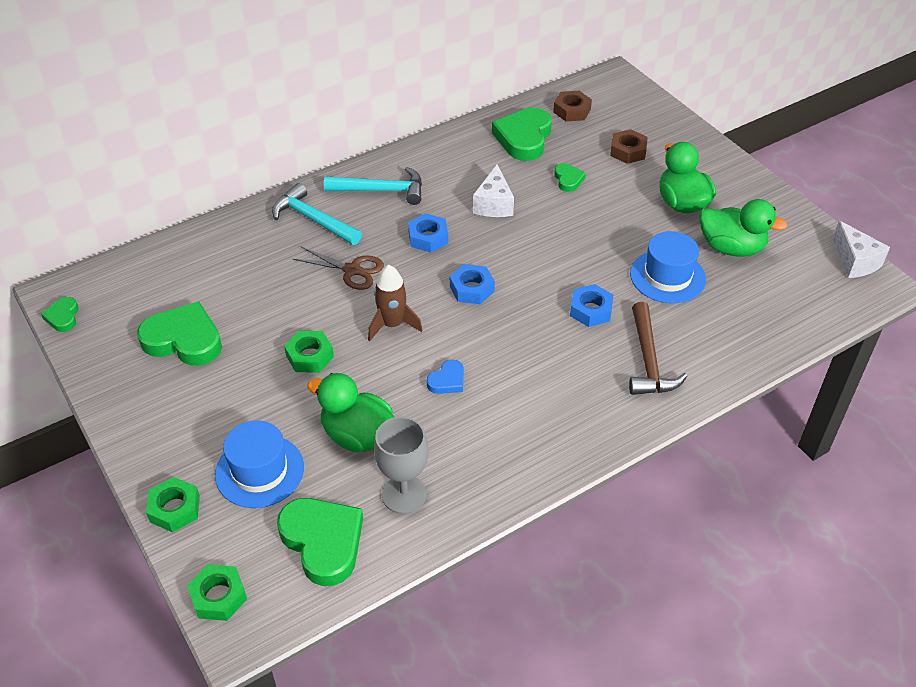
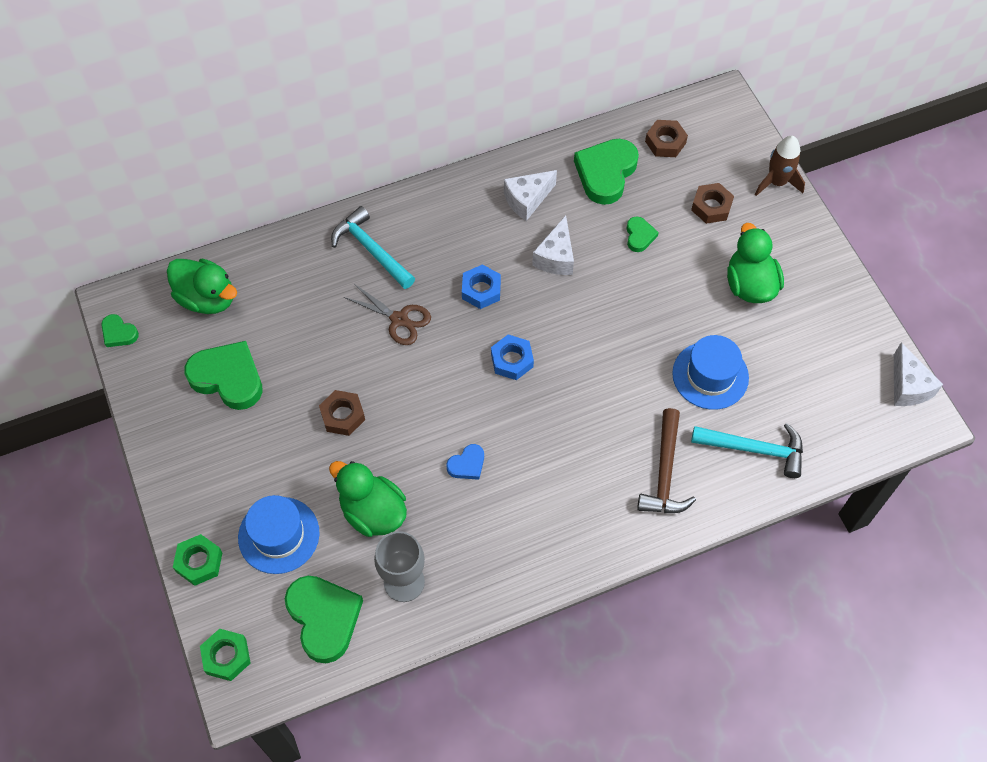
camera: 10 degrees right, 15 degrees up
green heart [41,297,79,332] -> green heart turned 60 degrees counterclockwise [101,314,139,347]
green nut [284,331,334,373] -> brown nut [319,390,365,436]
turquoise hammer [324,167,422,205] -> turquoise hammer moved to [691,423,803,478]
brown rocket [368,265,423,341] -> brown rocket moved to [755,136,805,196]
blue nut [570,284,613,327] -> none
green duck [700,199,787,257] -> green duck moved to [167,258,237,314]
none -> white cheese [504,170,557,221]

